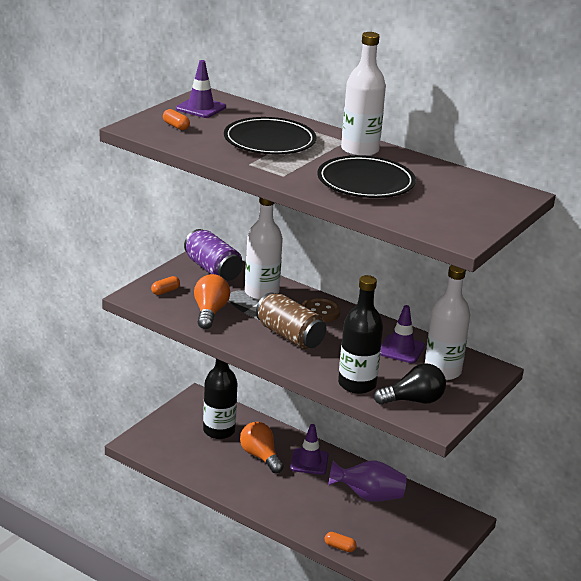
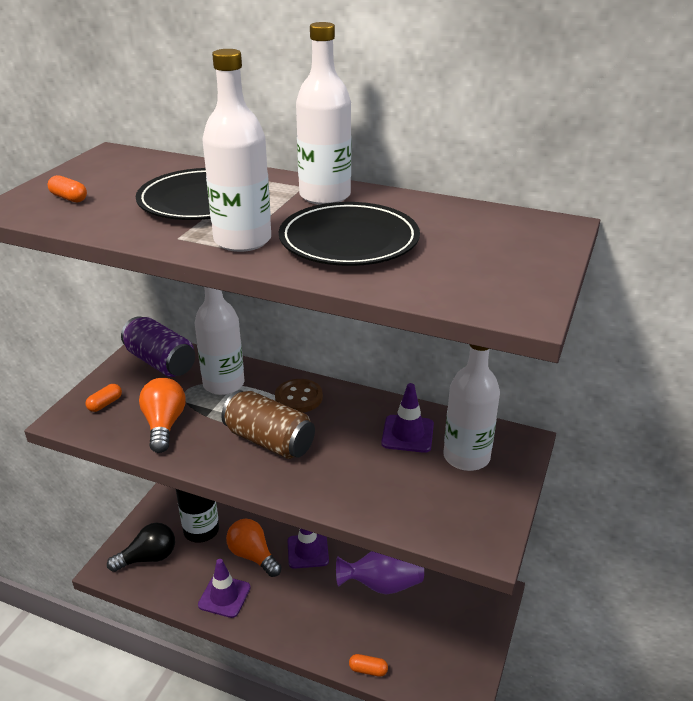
camera: 10 degrees left, 5 degrees up
purple traffic cone [176,60,226,118] -> purple traffic cone moved to [198,559,251,618]
black bottle [338,275,383,394] -> none
black light bulb [374,363,446,405] -> black light bulb moved to [107,523,175,572]
none -> white bottle [202,49,271,252]

